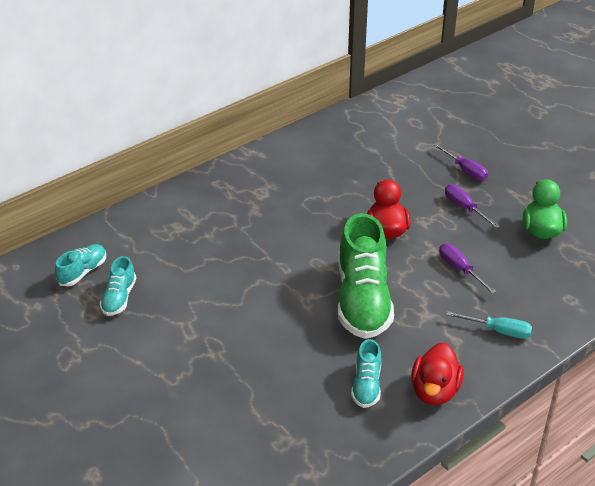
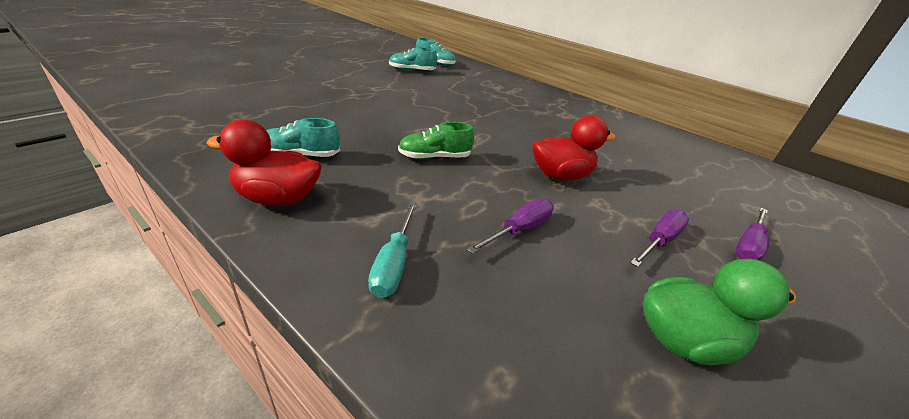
camera: 75 degrees right, 5 degrees down
green shoe [338,213,394,339] -> green shoe [398,122,474,159], size x0.49

